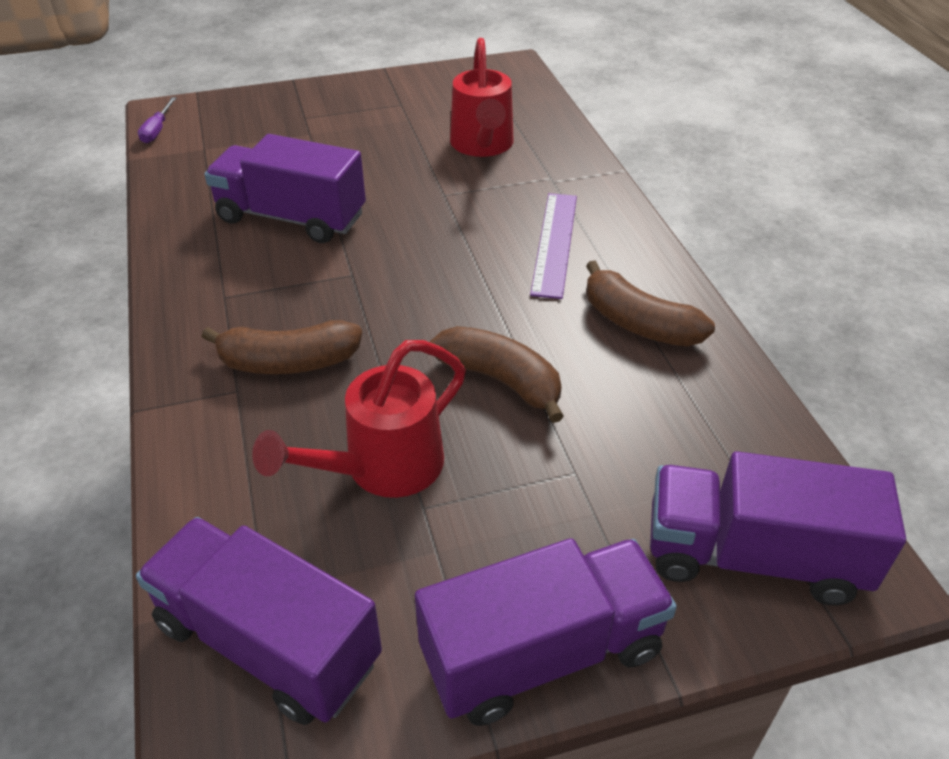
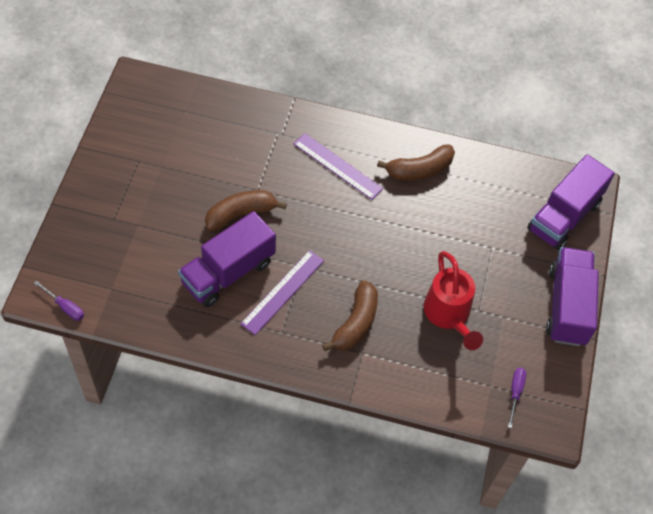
camera: 65 degrees left, 15 degrees up
purple truck [136,517,382,725] -> purple screwdriver [508,368,526,428]
brown banana [430,326,564,423] -> brown banana moved to [205,190,287,231]
red watering can [450,38,514,157] -> none
none -> purple ruler [240,250,324,335]

